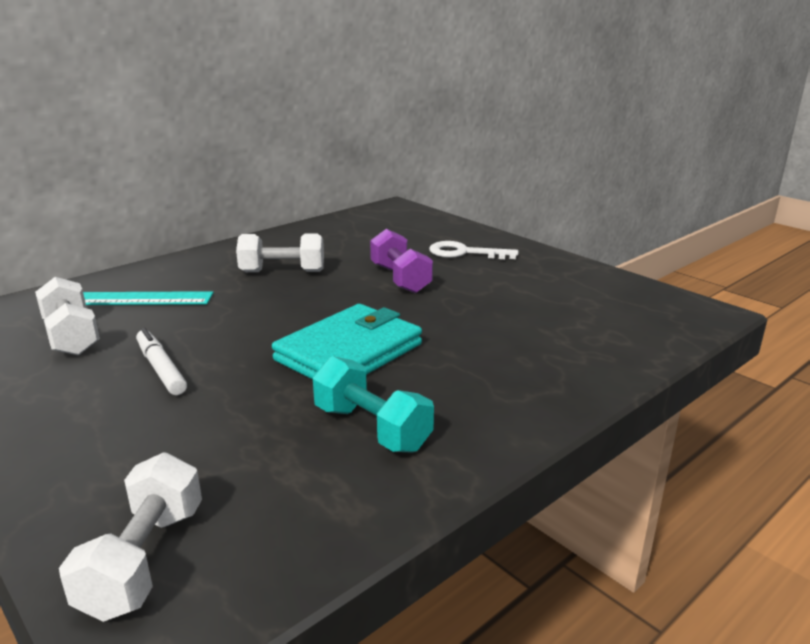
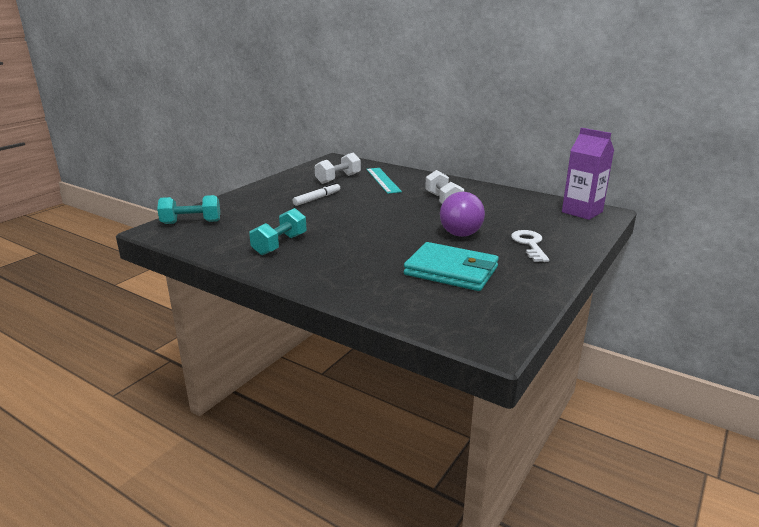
camera: 75 degrees right, 0 degrees up
white dumbbell [59,452,202,622] -> turquoise dumbbell [157,195,220,224]
turquoise wallet [272,304,422,380] -> turquoise wallet moved to [404,242,499,291]
purple dumbbell [370,229,433,293] -> purple light bulb [440,192,485,237]
none -> purple carton [562,128,614,220]

